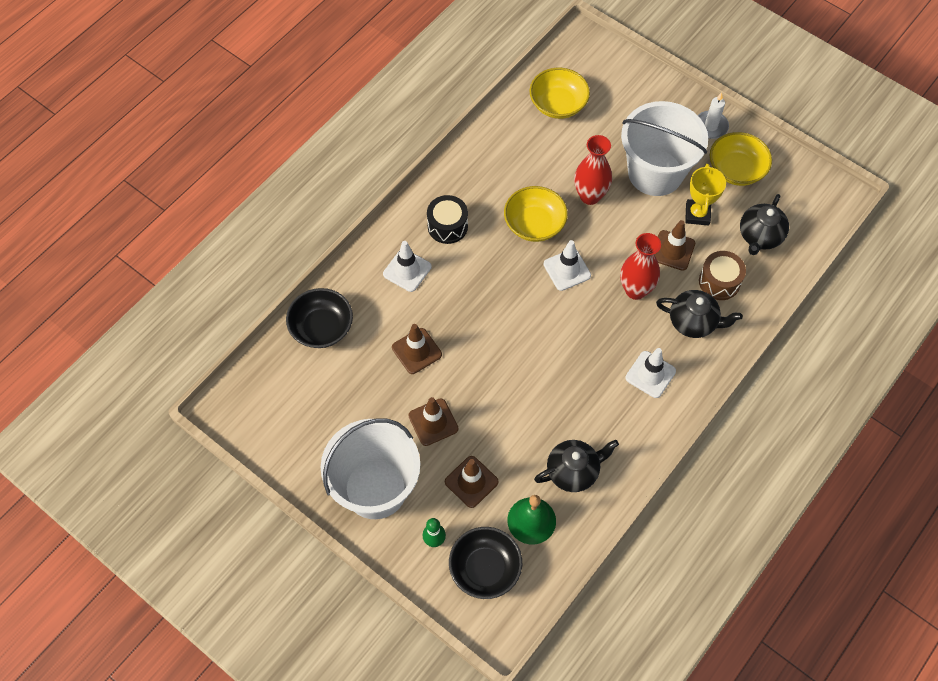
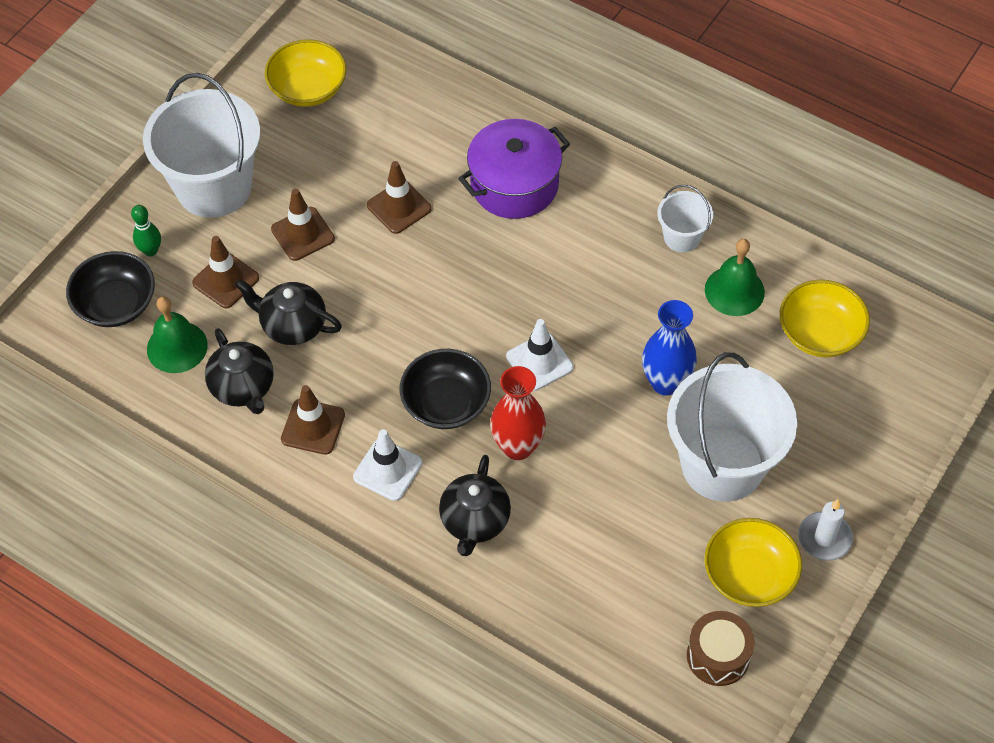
camera: 85 degrees right, 5 degrees down
black bowl [286,288,353,348] -> black bowl moved to [400,349,491,429]
white traffic cone [383,241,432,292] -> purple pot [458,119,570,219]
black drum [427,195,468,244] -> none
yellow bowl [504,186,568,242] -> yellow bowl moved to [265,39,347,107]
red vase [574,135,612,205] -> blue vase [642,300,697,396]
brown traffic cone [654,220,695,271] -> brown traffic cone moved to [281,385,345,455]
yellow trophy [685,164,726,226] -> none
brown drum [699,251,746,300] -> brown drum moved to [687,611,754,686]
black teapot [740,194,789,255] -> black teapot moved to [235,279,342,345]
none -> white bucket [657,185,713,252]
none -> green bell [705,239,765,316]

